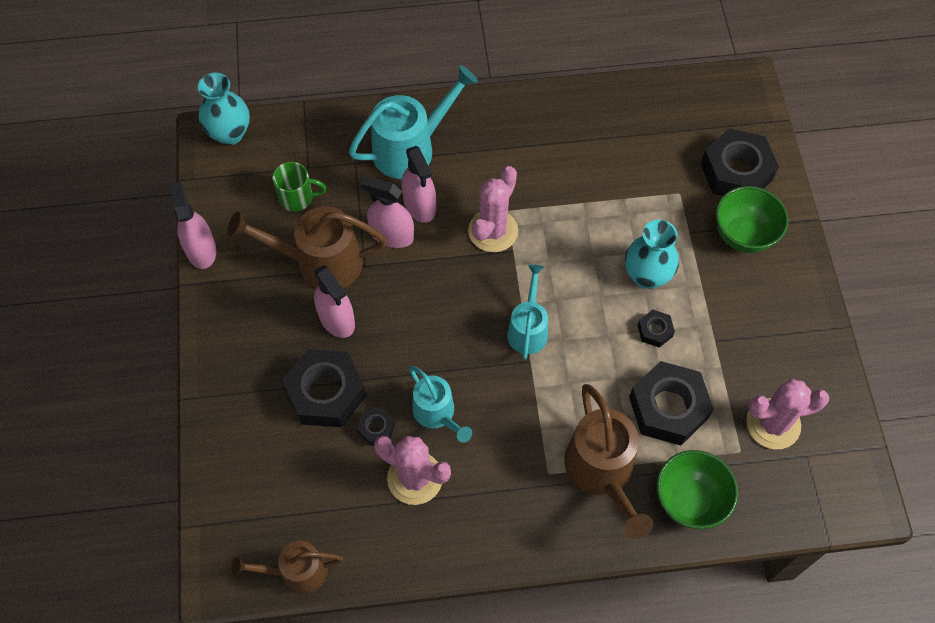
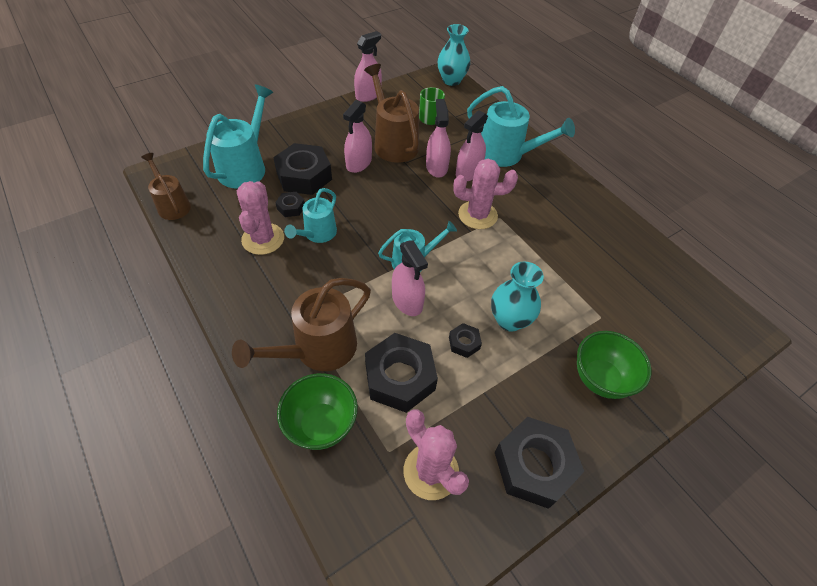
camera: 60 degrees right, 10 degrees down
black nut [701,128,779,196] -> black nut moved to [495,417,584,509]
none -> turquoise watering can [203,85,273,189]
none -> pink spray bottle [392,240,428,316]

